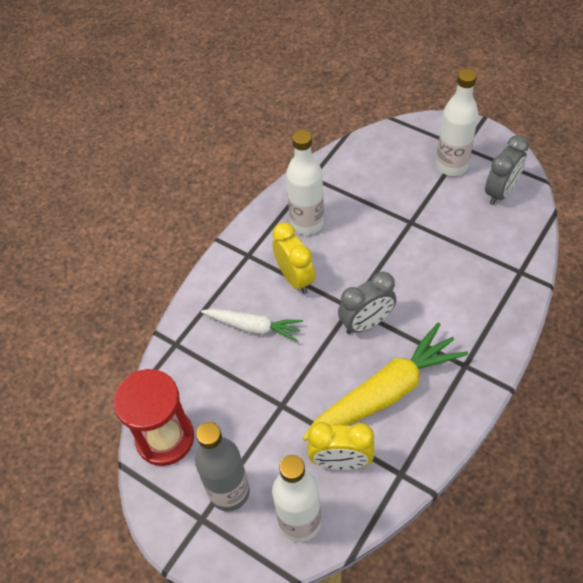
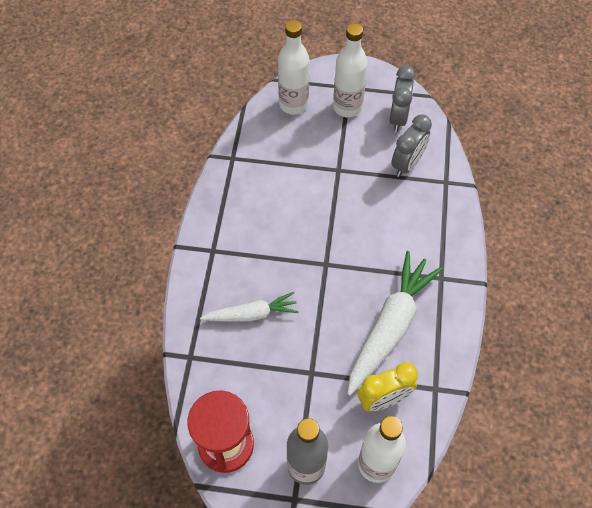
camera: 30 degrees left, 5 degrees up
yellow clock [272,222,315,294] -> none
white bottle [286,130,324,235] -> white bottle moved to [278,20,309,115]
yellow carrot [303,323,468,441] -> white carrot [347,251,443,396]
grey clock [338,272,396,334] -> grey clock moved to [391,114,432,177]

